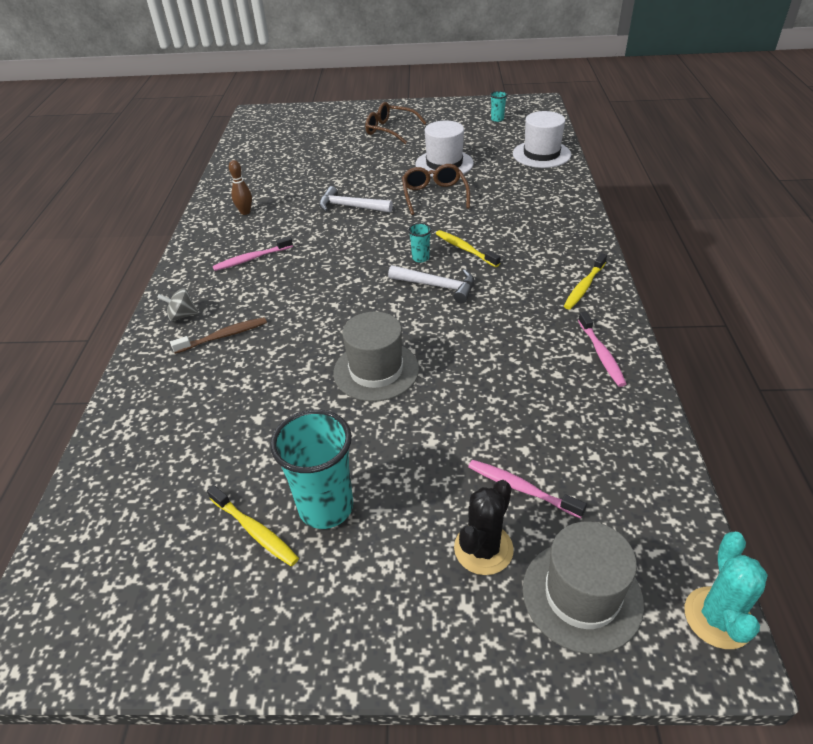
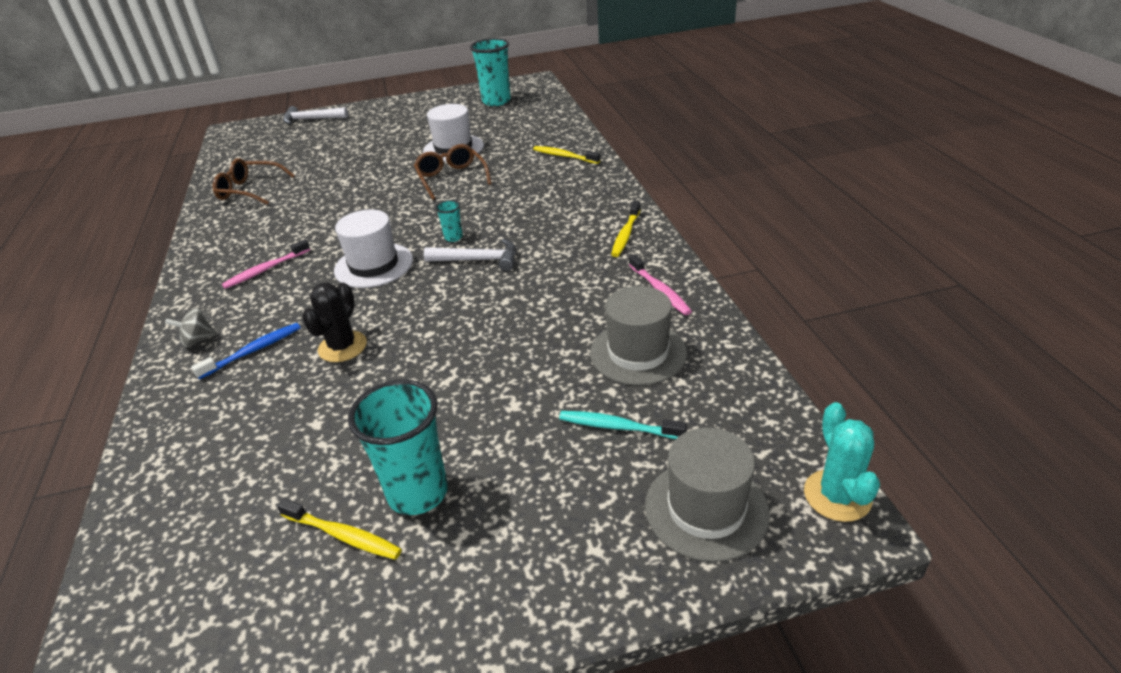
camera: 15 degrees left, 5 degrees down
brown toothbrush [170,317,267,354] -> blue toothbrush [191,323,301,379]
brown bowling pin [229,160,252,215] -> none
white hammer [319,186,393,213] -> white hammer moved to [283,106,348,124]
grey hat [333,311,419,402] -> grey hat moved to [590,286,687,385]
brown glasses [365,102,426,144] -> brown glasses moved to [212,158,295,205]
yellow toothbrush [436,230,500,267] -> yellow toothbrush moved to [533,146,600,164]
black cactus [454,480,514,575] -> black cactus moved to [302,283,367,362]
pink toothbrush [468,460,587,518] -> turquoise toothbrush [559,411,687,439]
turquoise cup [490,91,508,122] -> turquoise cup [470,38,511,106], size x2.15
white hat [513,111,571,168] -> white hat moved to [334,210,413,288]

